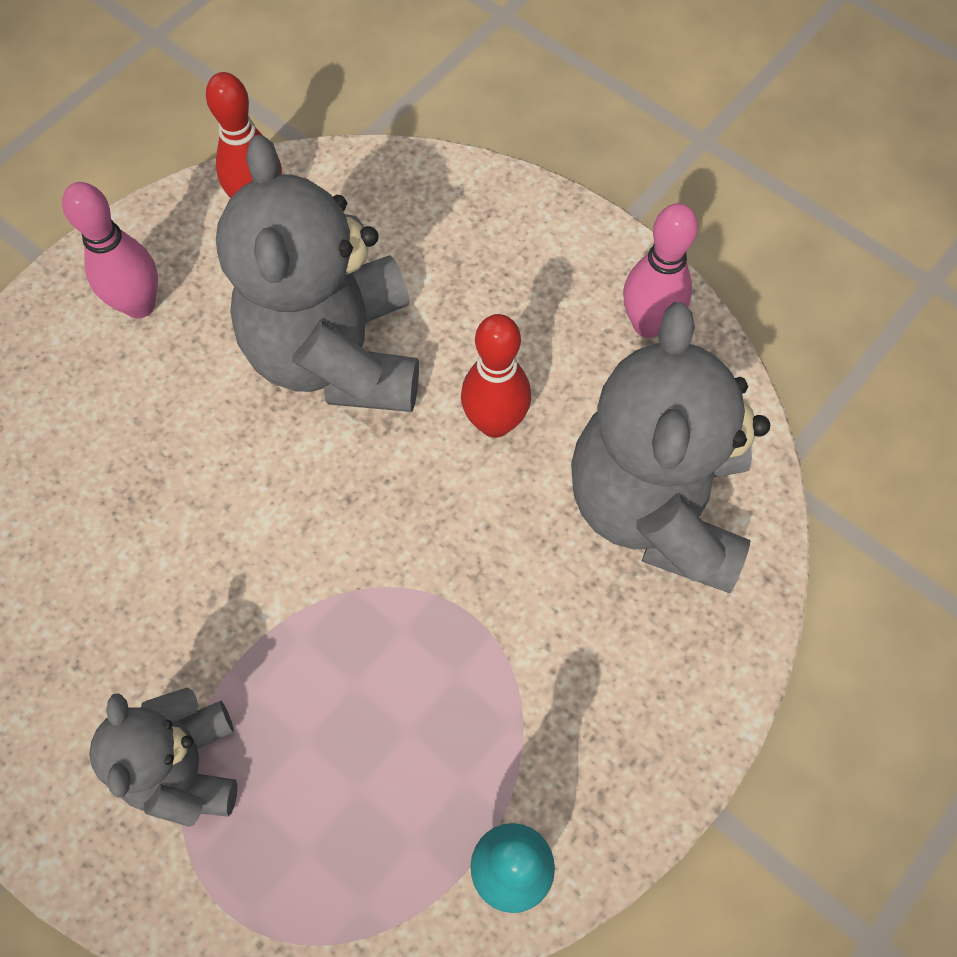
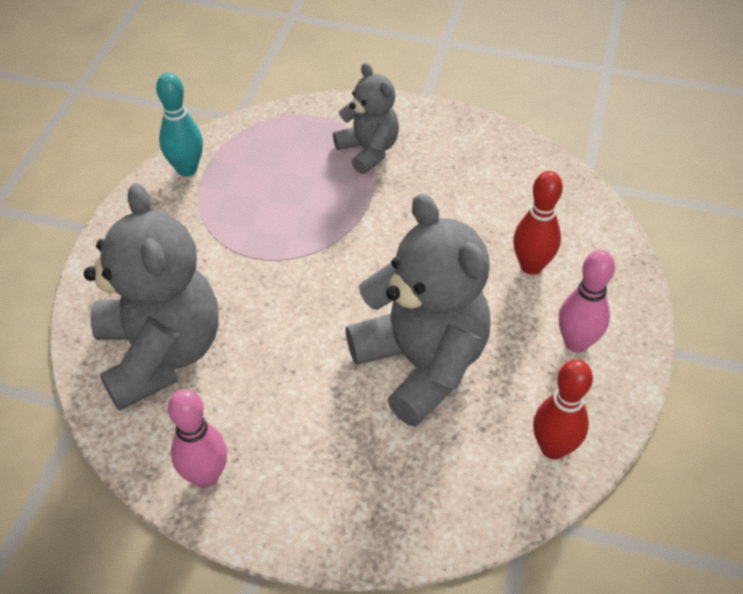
camera: 155 degrees right, 15 degrees down
red bowling pin [461,314,531,438] -> red bowling pin moved to [513,171,563,275]

